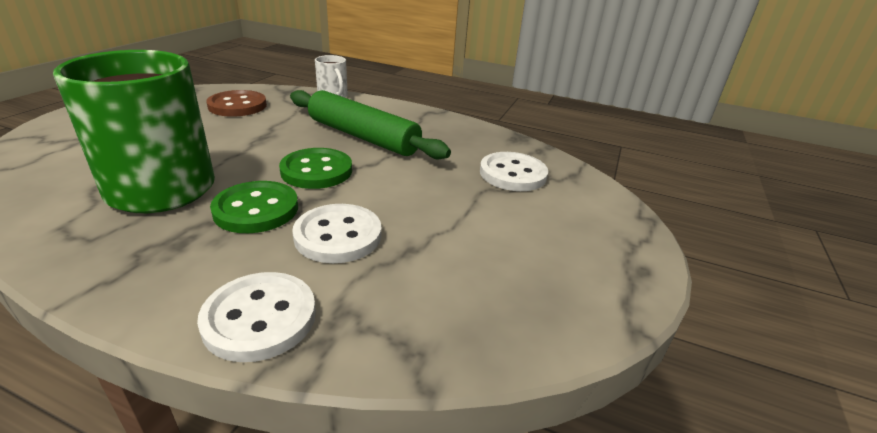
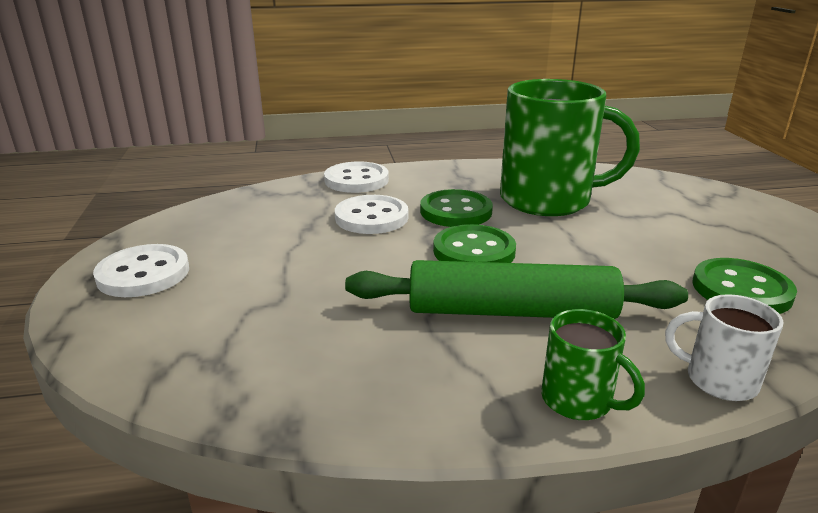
camera: 150 degrees right, 5 degrees down
brown button [206,90,267,117] -> green button [693,258,797,314]
white button [480,152,548,191] -> white button moved to [93,244,189,297]
none -> green mug [541,309,645,420]

